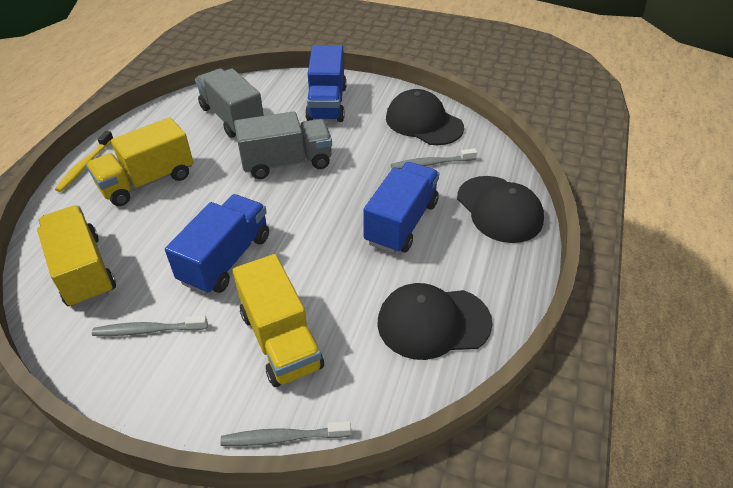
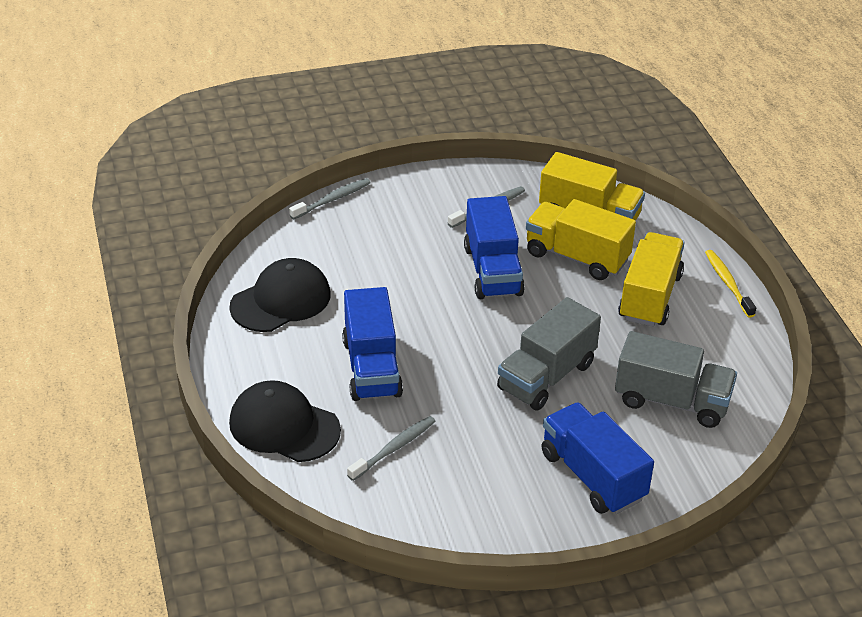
camera: 145 degrees right, 5 degrees down
yellow truck [233,254,324,387] -> yellow truck moved to [526,199,636,280]
black cap [386,89,464,145] -> none

